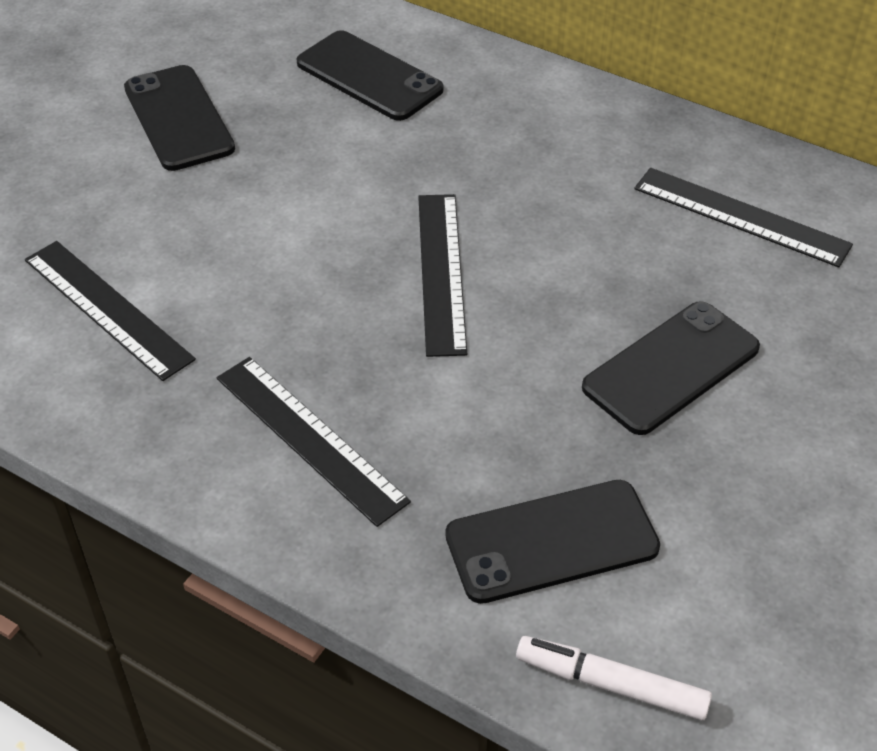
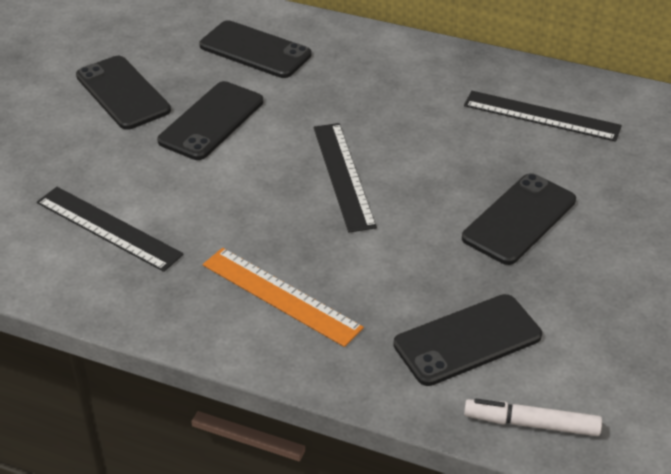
camera: 10 degrees left, 5 degrees down
black ruler [217,357,411,527] -> orange ruler [203,248,364,347]
none -> black phone [157,81,263,160]

